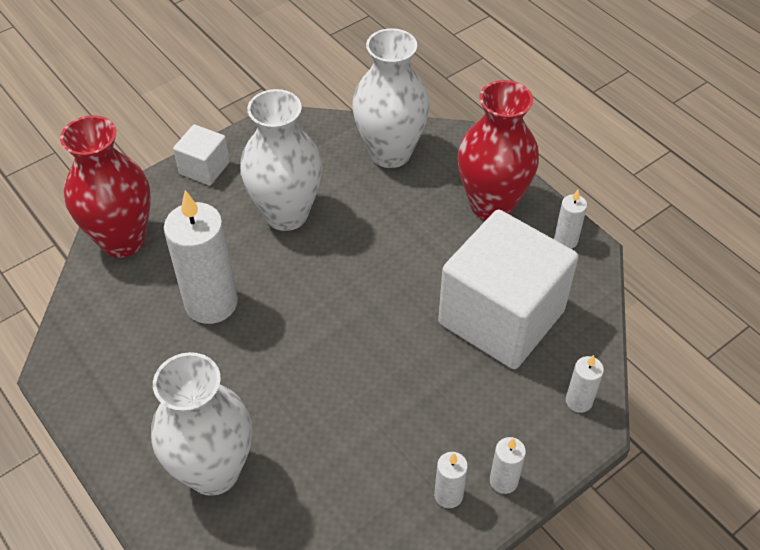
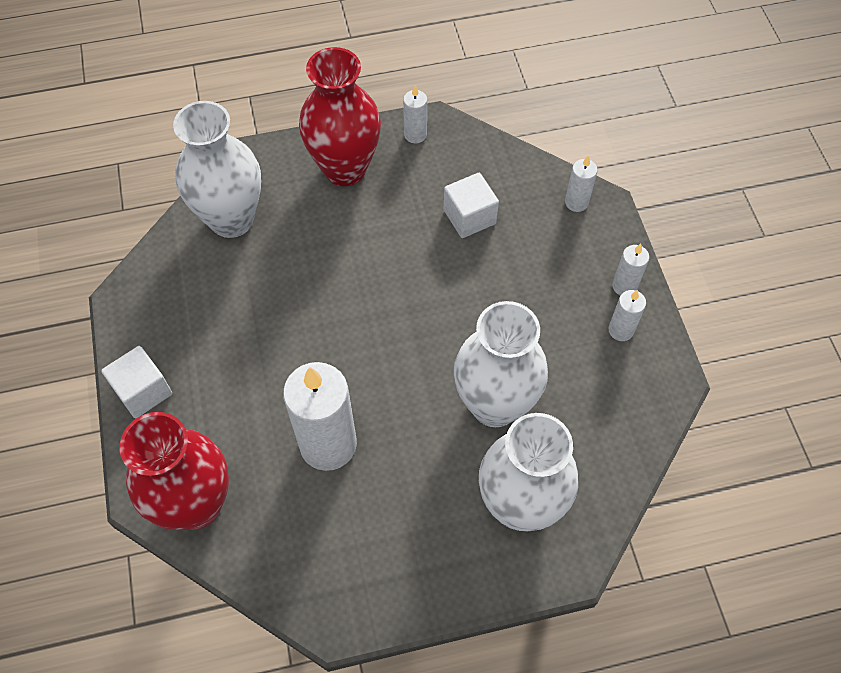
camera: 65 degrees left, 10 degrees up
white vase [240,89,322,231] -> white vase moved to [454,301,548,427]
white cube [438,210,579,369] -> white cube [444,173,499,238], size x0.45

